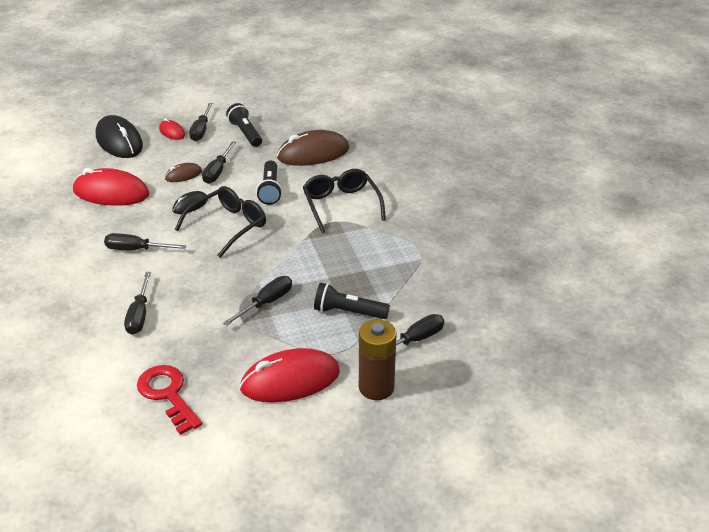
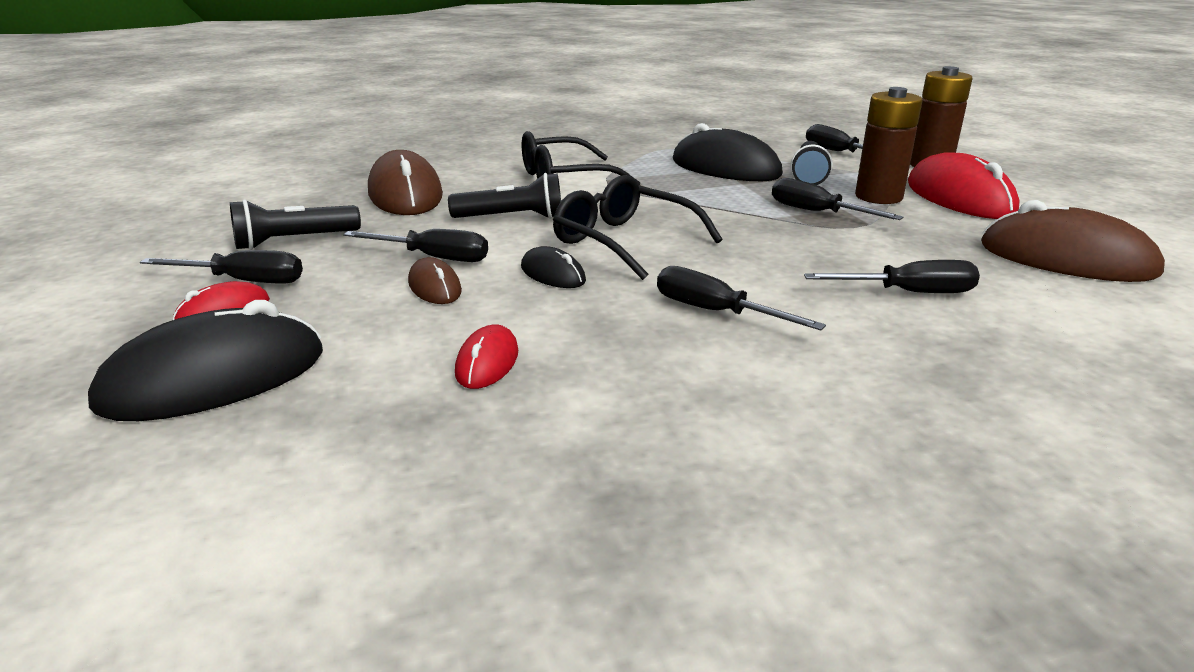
camera: 90 degrees left, 10 degrees down
red mouse [73,168,150,206] -> red mouse [455,324,518,389], size x0.50
black screwdriver [104,233,187,250] -> black screwdriver turned 120 degrees clockwise [657,266,826,330]
red key [137,365,202,435] -> brown mouse [981,200,1165,282]
none -> black mouse [673,123,783,181]
none -> brown battery [855,87,923,204]

